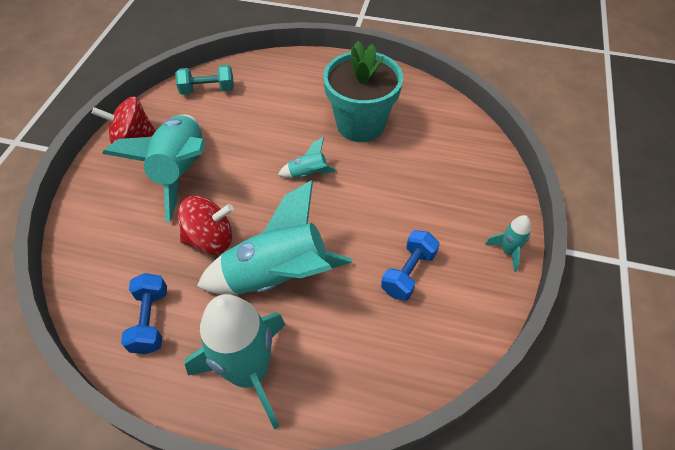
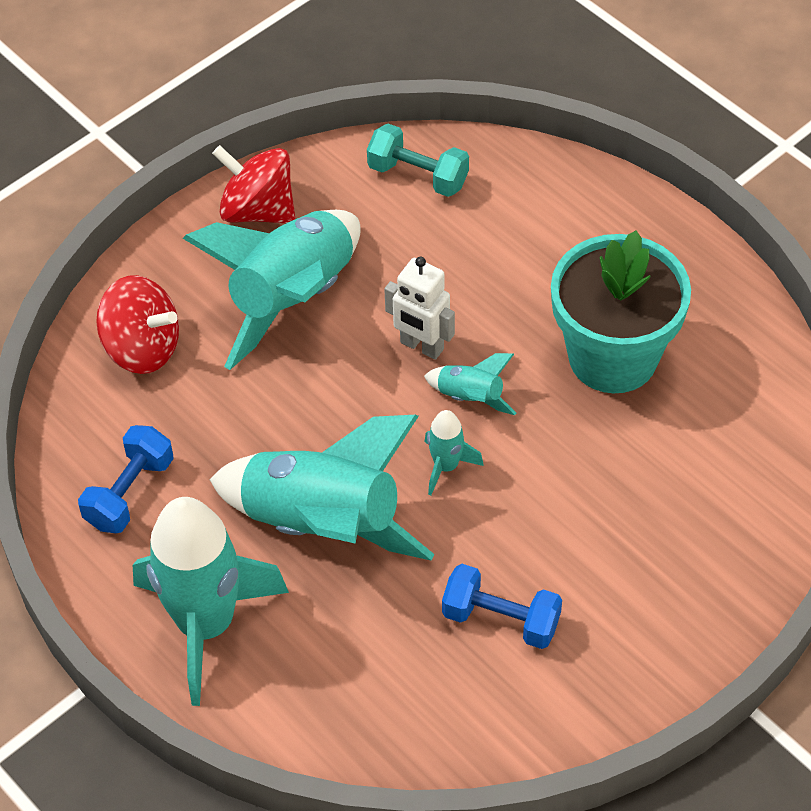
camera: 35 degrees right, 0 degrees up
red spinning top [178,196,234,254] -> red spinning top moved to [96,275,179,374]
blue dumbbell [381,230,440,301] -> blue dumbbell turned 45 degrees clockwise [442,564,562,649]
turquoise rocket [485,215,531,272] -> turquoise rocket moved to [424,410,484,495]
none -> white robot [384,257,455,360]

